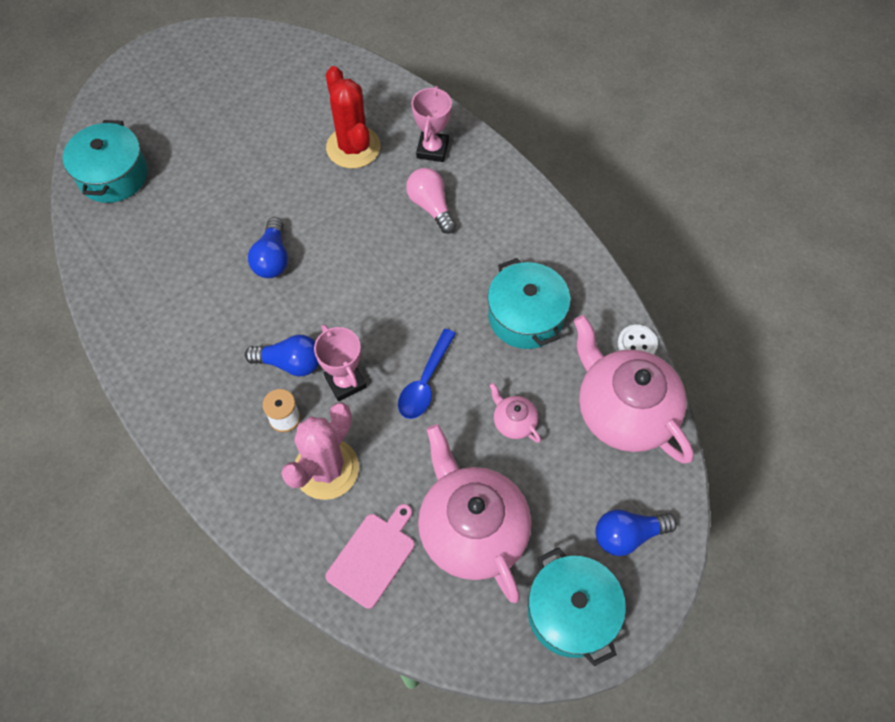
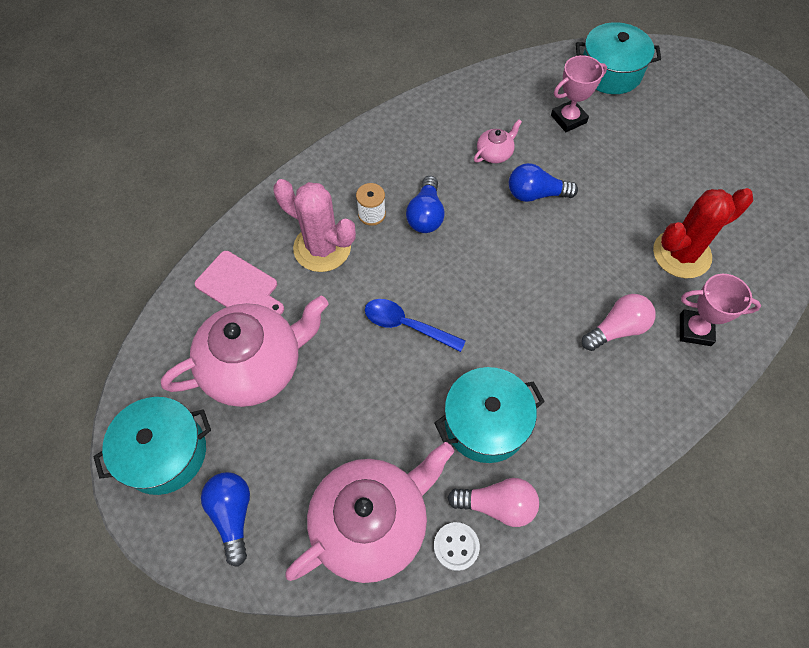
camera: 90 degrees right, 0 degrees up
pink trophy [314,324,366,401] -> pink trophy moved to [551,55,607,132]
pink teapot [489,383,541,443] -> pink teapot moved to [474,119,522,163]
none -> pink light bulb [448,478,539,527]

